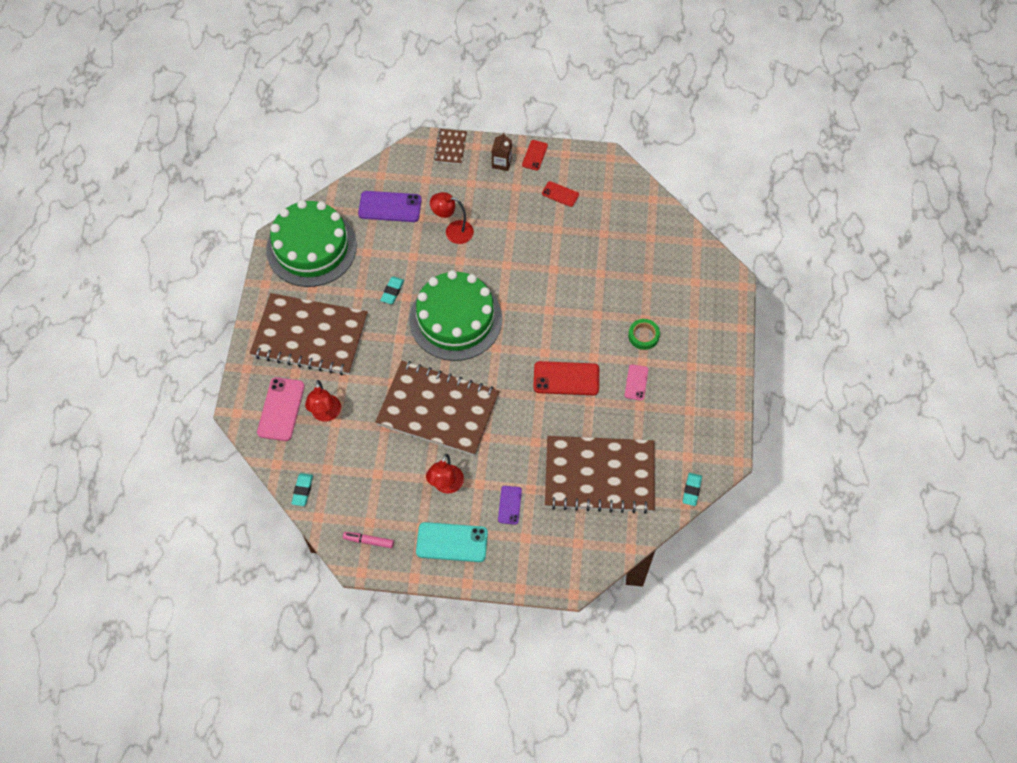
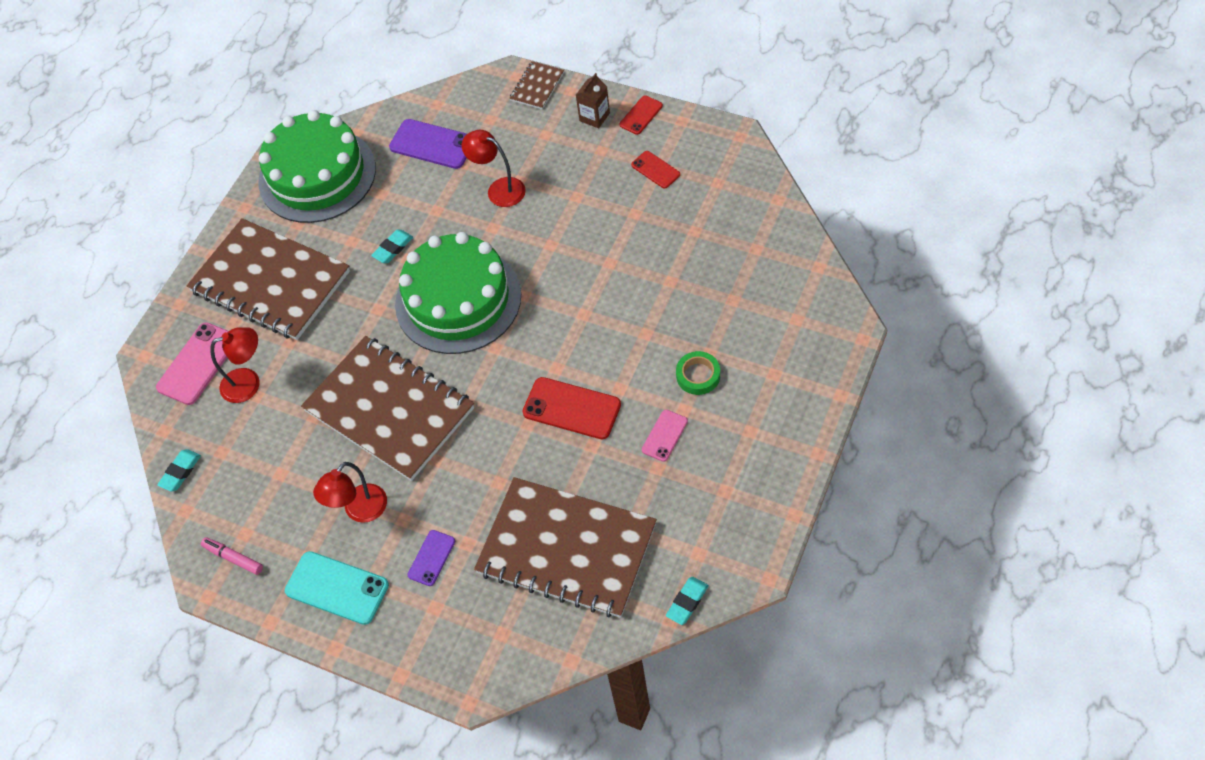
camera: 25 degrees right, 5 degrees down
red lamp [305,380,341,422] -> red lamp turned 120 degrees counterclockwise [210,327,260,403]

